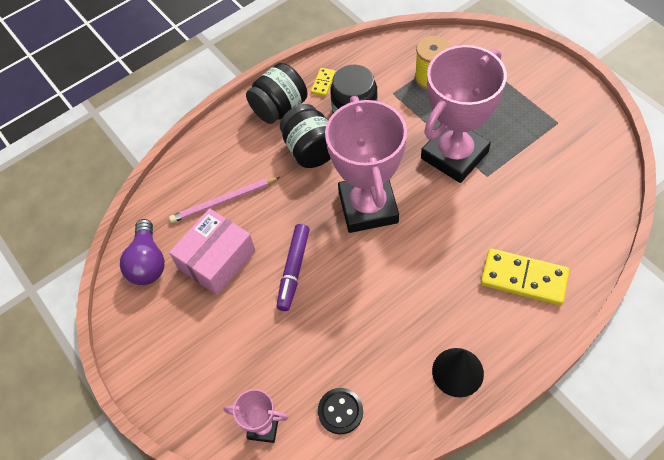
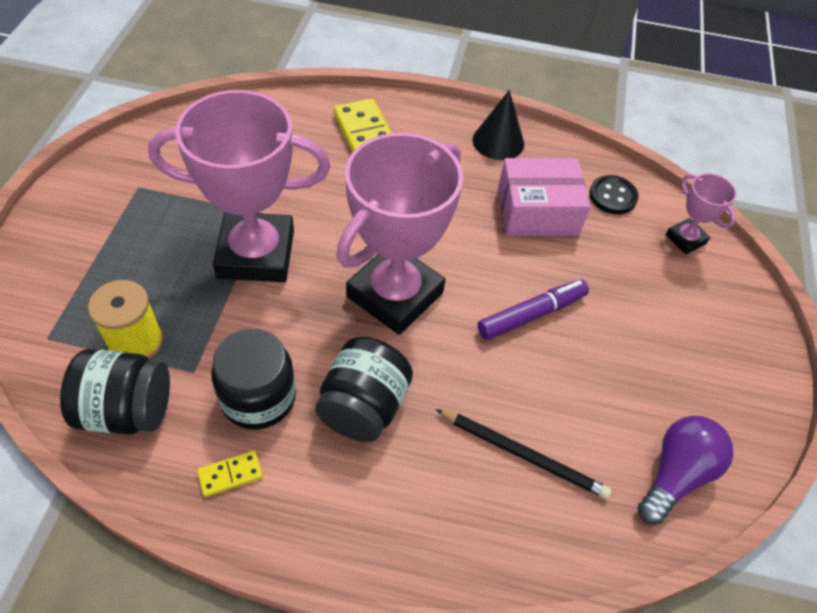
camera: 140 degrees left, 5 degrees down
pink pencil [169,177,280,223] -> black pencil [436,409,611,499]
pink box [169,208,256,295] -> pink box moved to [498,158,590,236]
black jar [246,63,307,124] -> black jar moved to [60,349,170,435]

